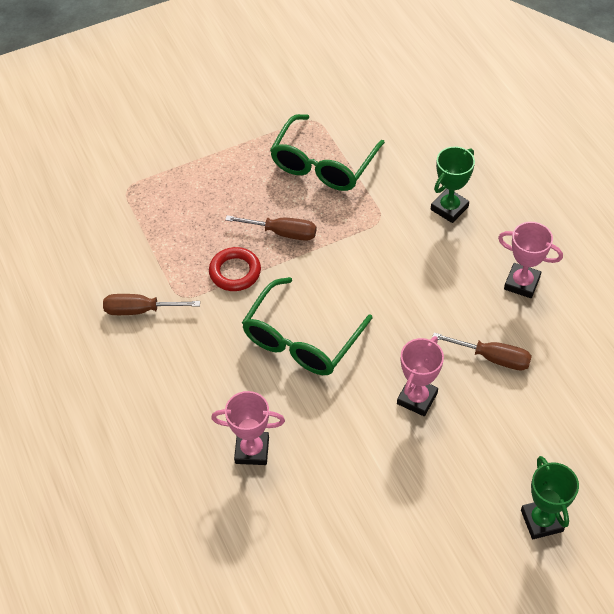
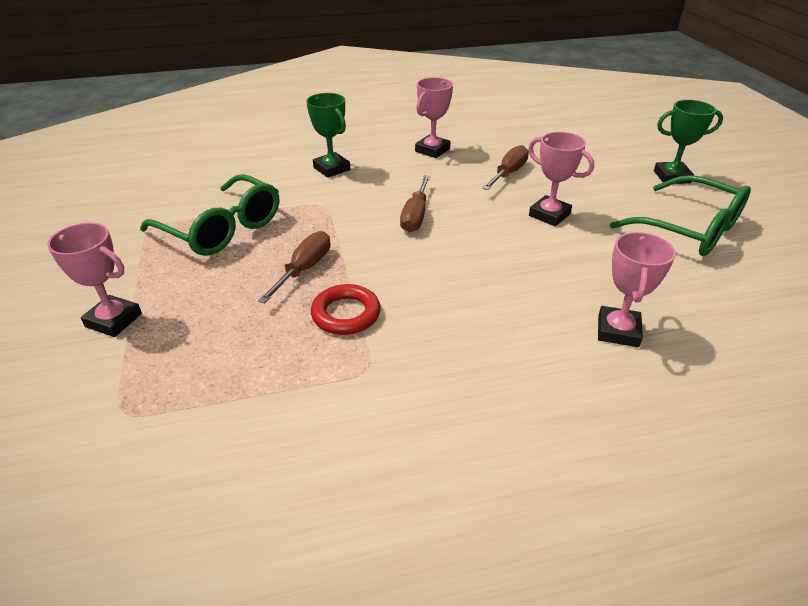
camera: 80 degrees left, 15 degrees down
brown screwdriver [103,294,200,315] -> brown screwdriver moved to [400,175,430,232]
green glasses [242,277,373,375] -> green glasses moved to [610,175,751,256]
none -> pink trophy [47,223,142,337]

